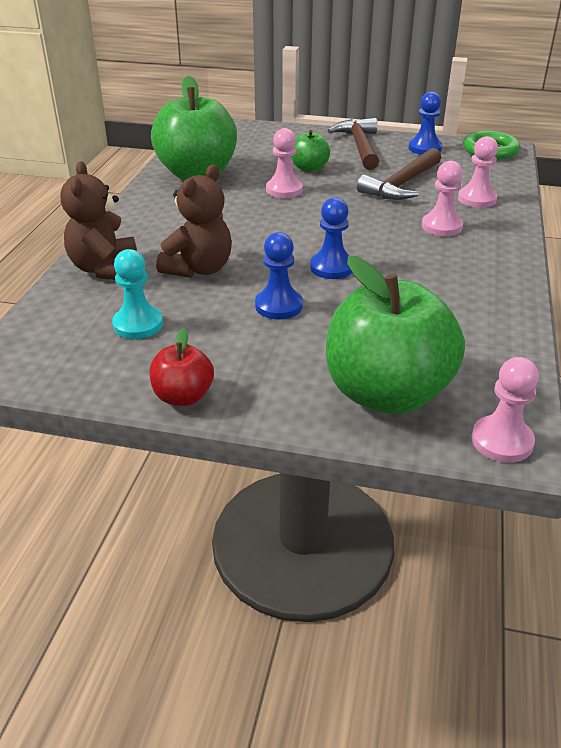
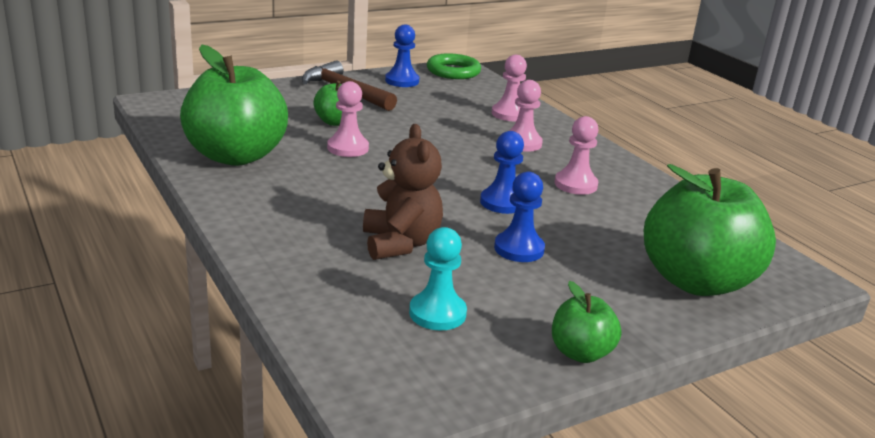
camera: 45 degrees left, 10 degrees down
brown teddy bear [61,161,137,280] -> none
red apple [149,328,214,406] -> green apple [552,281,621,363]
brown hammer [357,148,441,200] -> none
pink pawn [472,357,539,463] -> pink pawn moved to [554,116,599,195]

